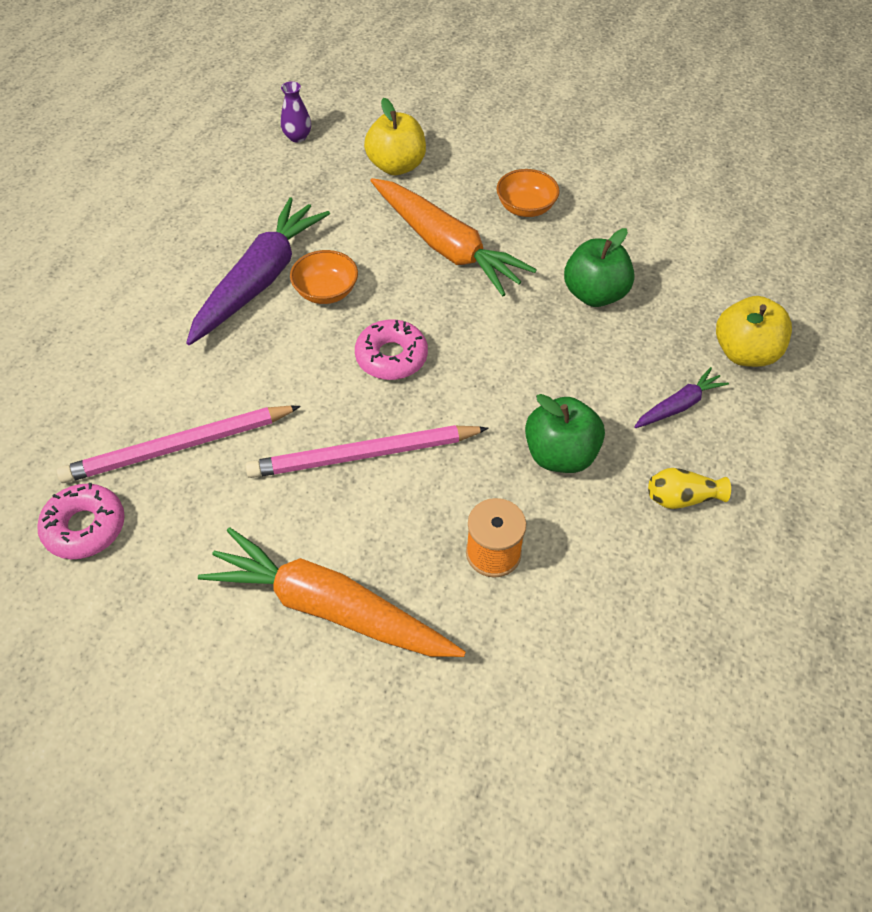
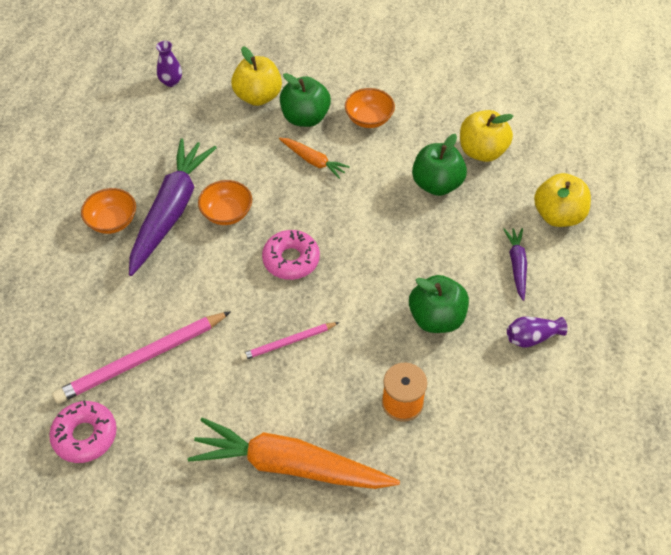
camera: 10 degrees left, 0 degrees up
pink pencil [246,425,489,478] -> pink pencil [240,322,339,361], size x0.56
orange carrot [370,178,537,296] -> orange carrot [279,138,350,179], size x0.48
purple carrot [634,367,729,428] -> purple carrot turned 45 degrees counterclockwise [503,228,527,301]
yellow vase [648,468,731,509] -> purple vase [507,317,568,347]
none -> orange bowl [81,188,136,234]
none -> green apple [280,73,331,127]
none -> yellow apple [460,110,513,162]

